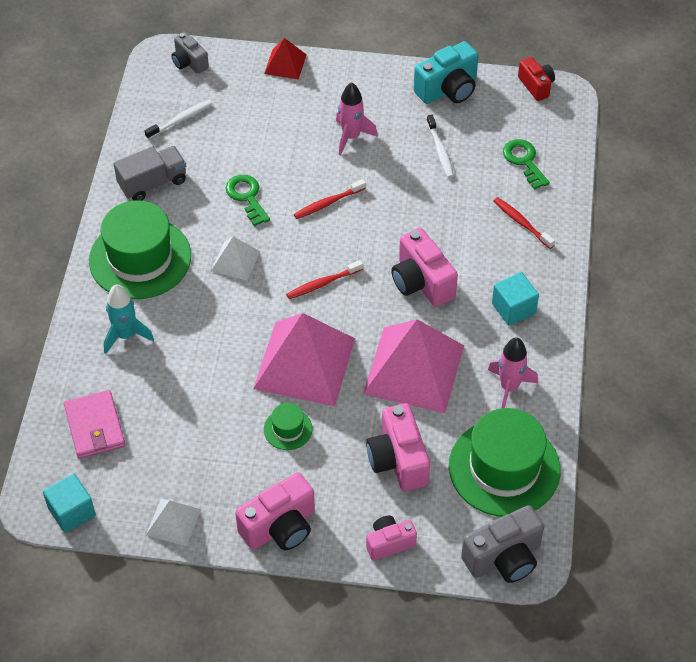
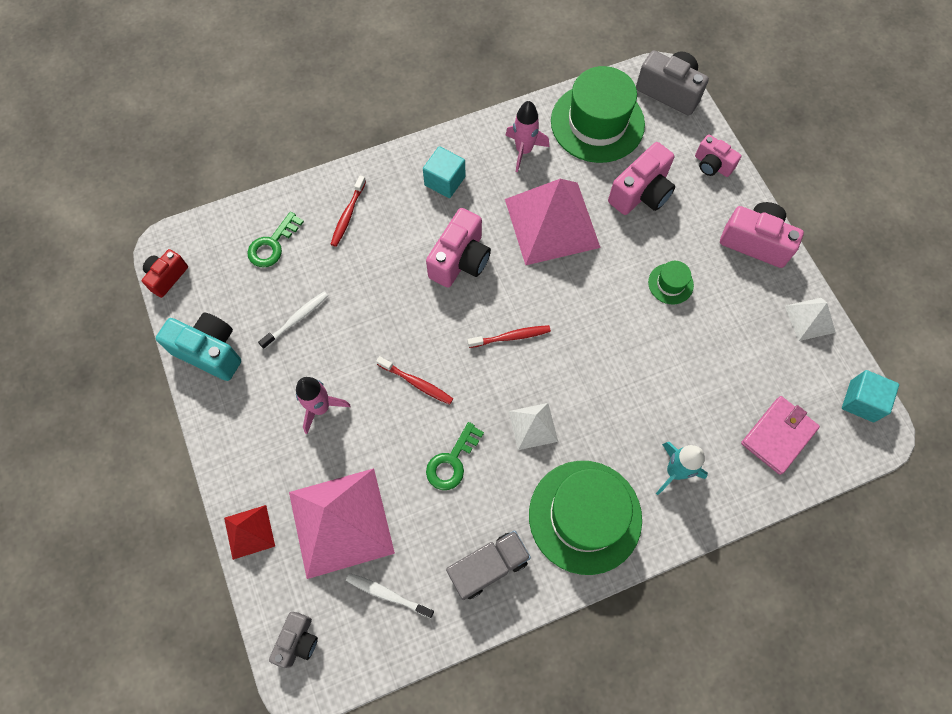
camera: 120 degrees left, 15 degrees up
grey truck [113,146,186,201] -> grey truck turned 120 degrees clockwise [446,530,531,600]
pink pyramid [253,313,355,406] -> pink pyramid moved to [289,468,395,579]
red toothbrush [286,260,363,299] -> red toothbrush turned 45 degrees counterclockwise [467,325,551,348]

